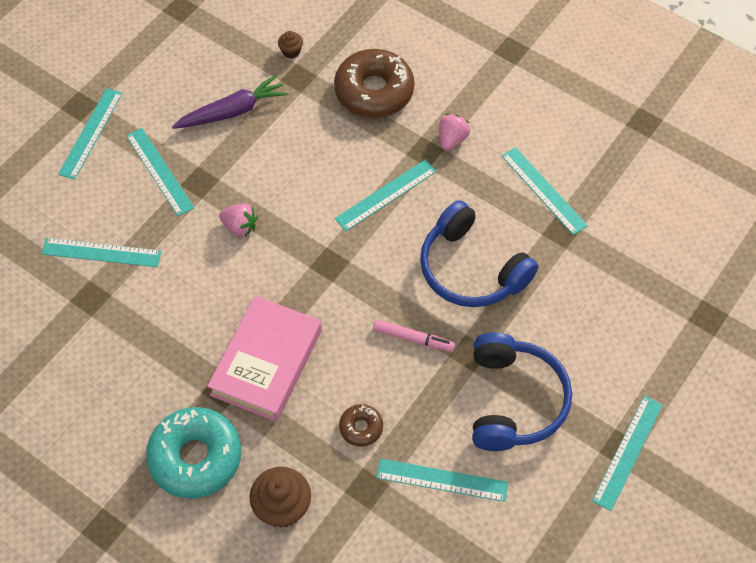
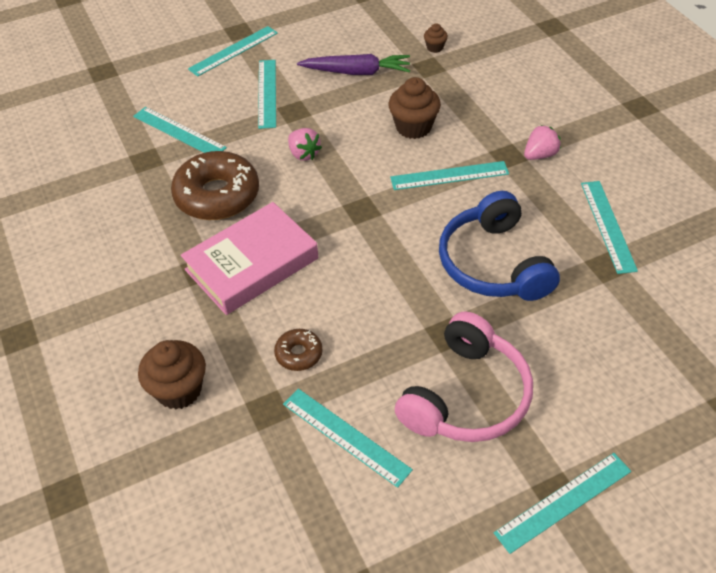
camera: 30 degrees right, 10 degrees down
turquoise donut [146,407,241,498] -> none
brown donut [334,49,414,118] -> brown donut moved to [171,151,259,220]
pink marker [373,319,455,352] -> none
blue headphones [472,332,572,451] -> pink headphones [395,311,533,442]
none -> brown cupcake [388,77,441,139]

